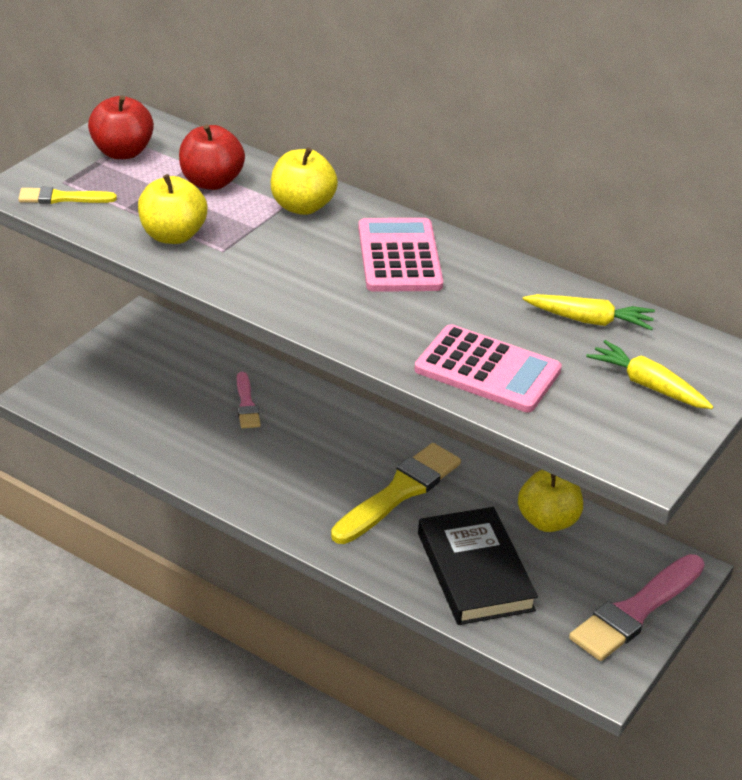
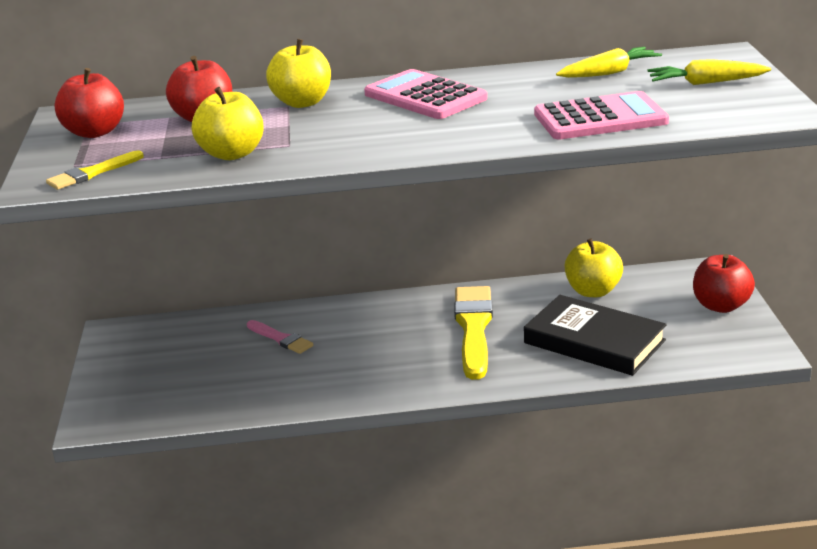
camera: 35 degrees left, 10 degrees down
pink brush [569,554,705,661] -> red apple [693,254,755,313]

